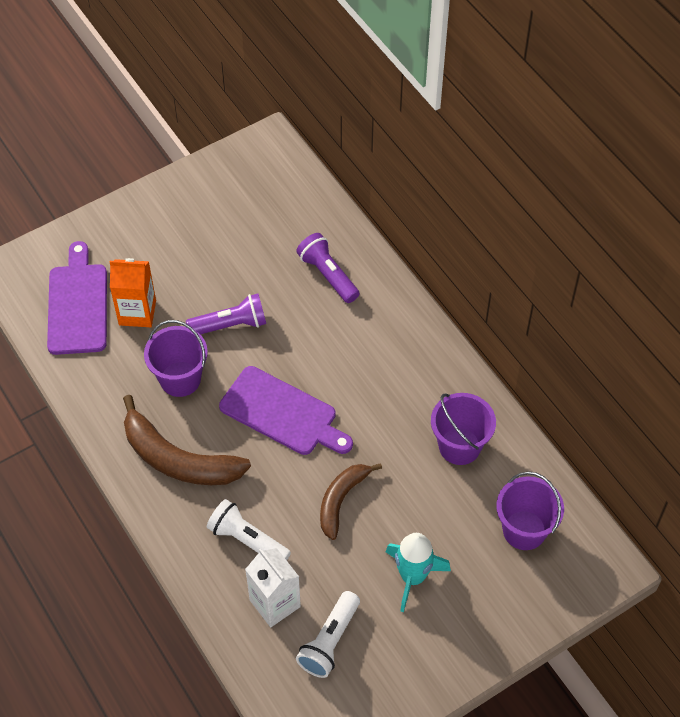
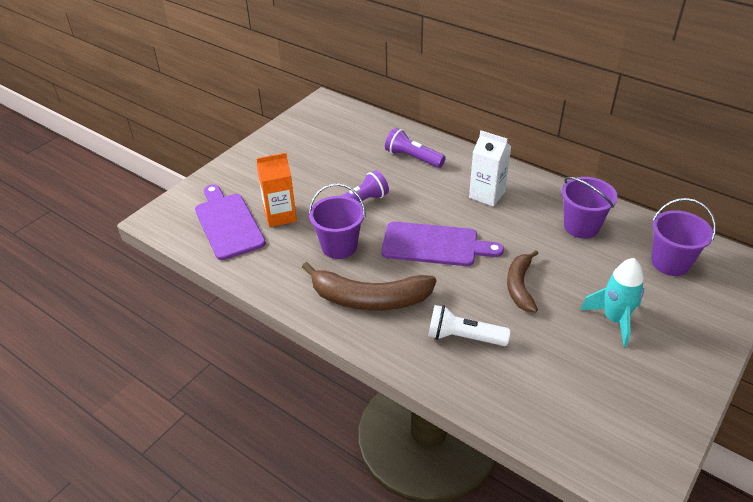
camera: 20 degrees left, 15 degrees down
white carton [245,548,301,627] -> white carton moved to [469,130,511,207]
white flashlight [296,591,360,678] -> none

